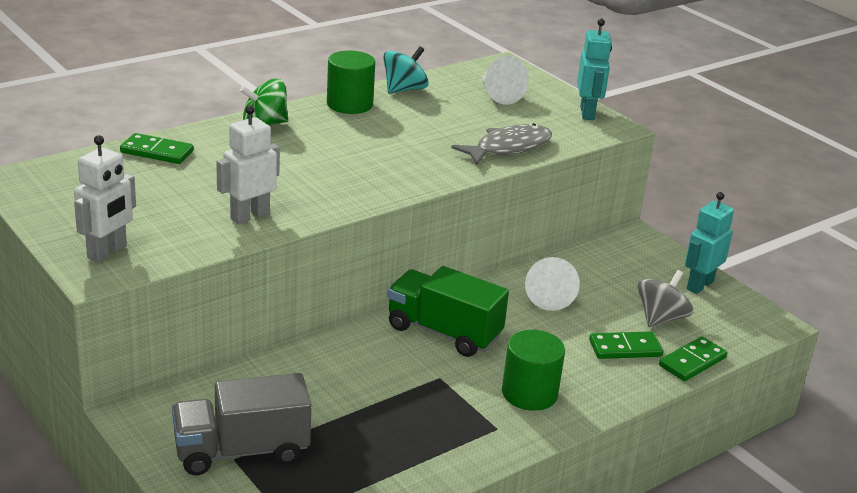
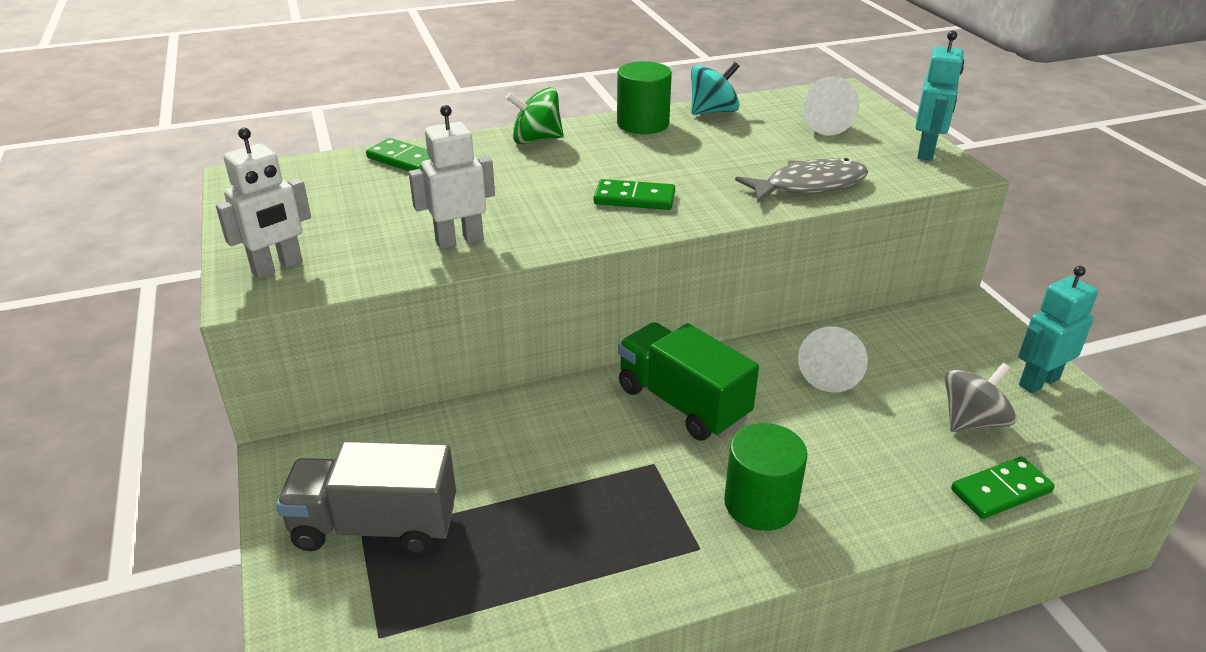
camera: 20 degrees right, 5 degrees up
green domino [589,331,663,359] -> green domino moved to [594,179,675,210]

